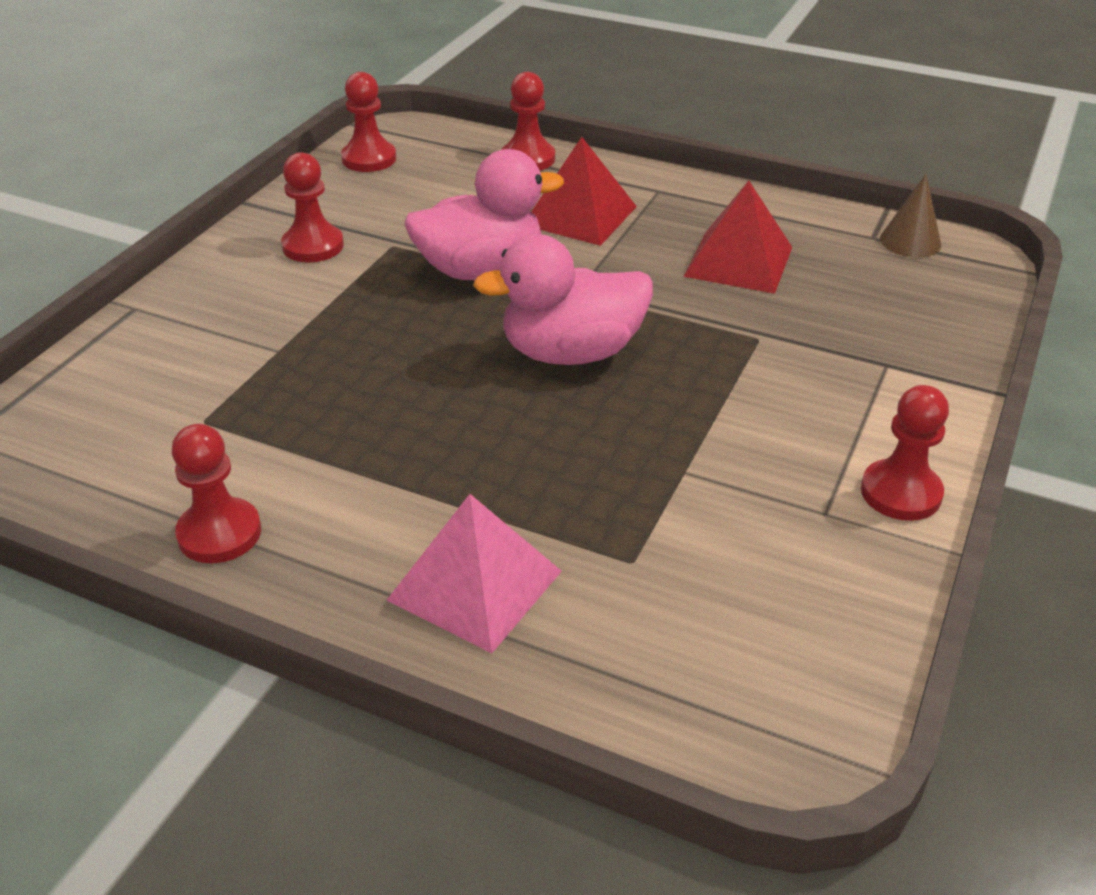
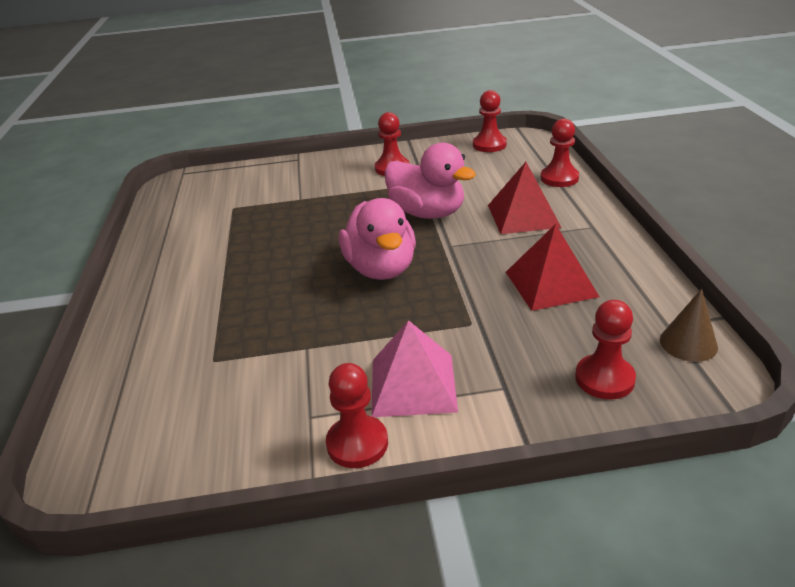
camera: 60 degrees right, 5 degrees down
red pawn [172,424,261,563] -> red pawn moved to [575,300,636,399]
pink pyramid [387,494,562,653] -> pink pyramid moved to [371,320,458,417]
pink duck [473,234,653,365] -> pink duck turned 150 degrees counterclockwise [339,198,416,280]

